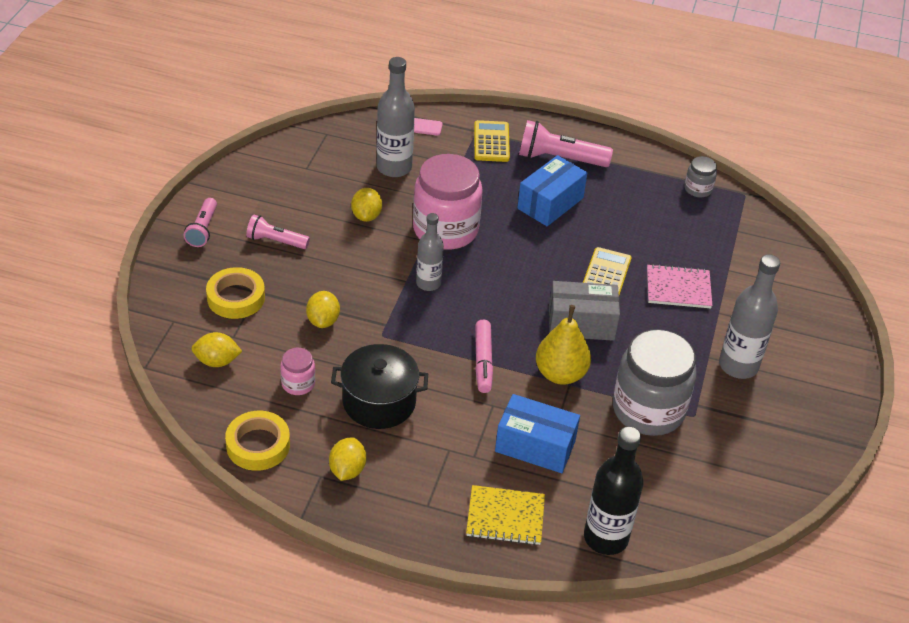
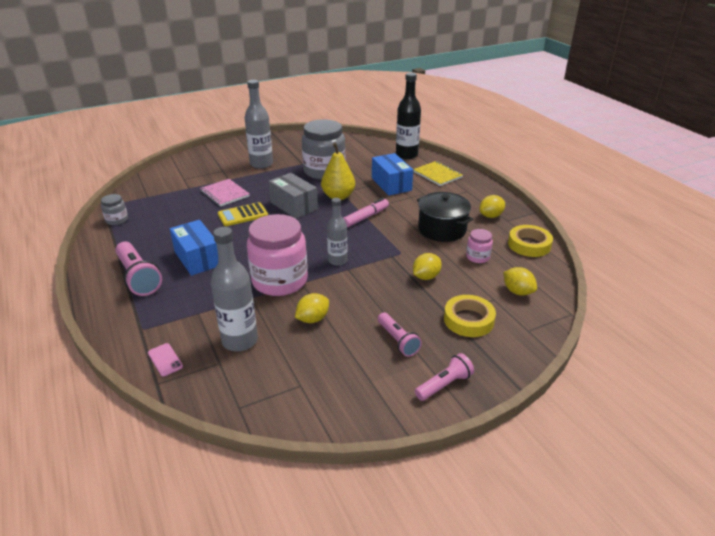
camera: 130 degrees left, 10 degrees down
yellow calculator [474,120,510,162] -> none
blue box [517,155,587,226] -> blue box turned 60 degrees clockwise [170,220,218,276]

